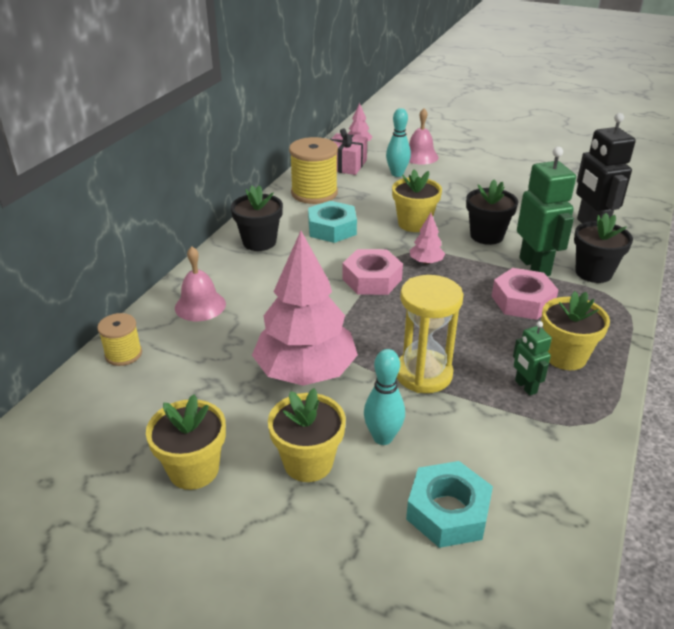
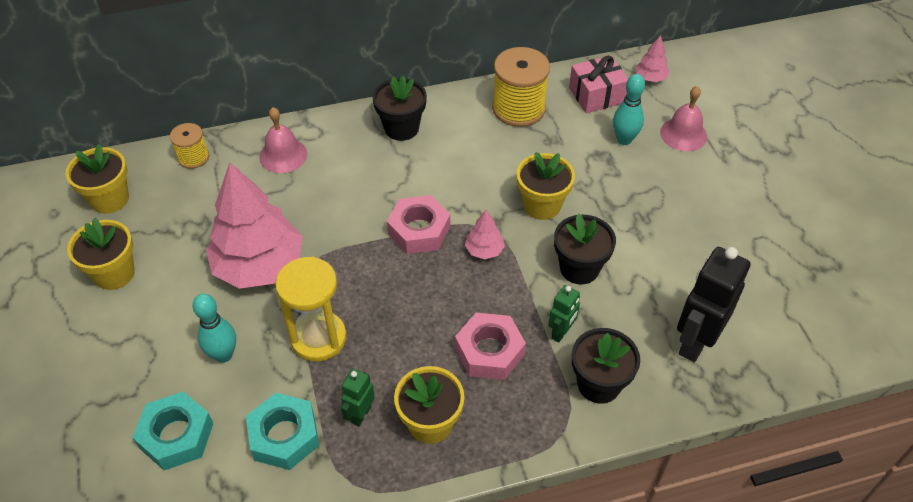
camera: 50 degrees right, 15 degrees up
yellow flower pot [268,388,346,482] -> yellow flower pot moved to [66,144,129,214]
turquoise nut [308,201,357,243] -> turquoise nut moved to [246,393,319,470]
green robot [517,147,576,276] -> green robot [548,285,580,342], size x0.52

